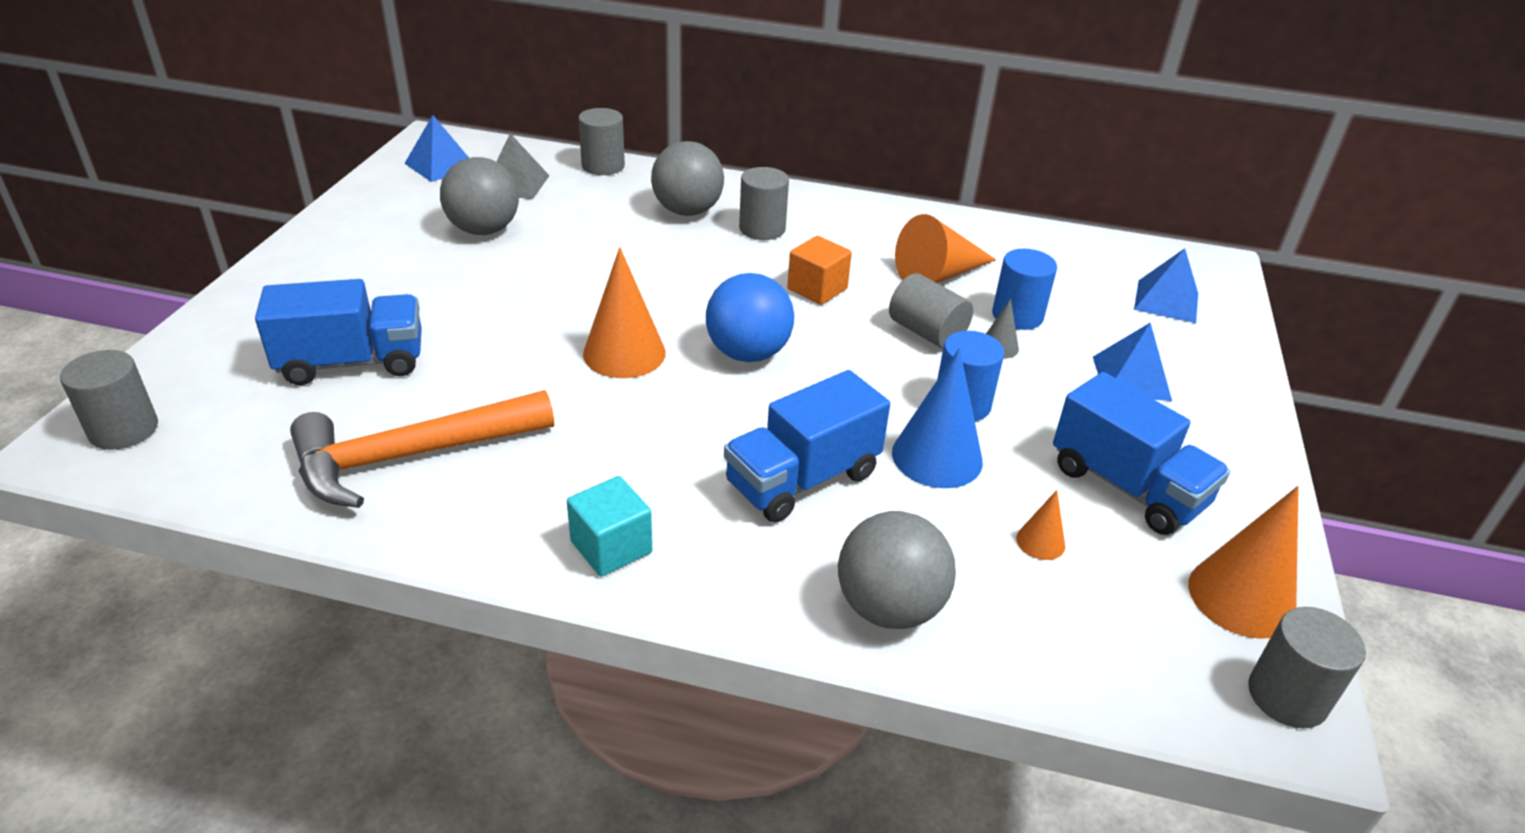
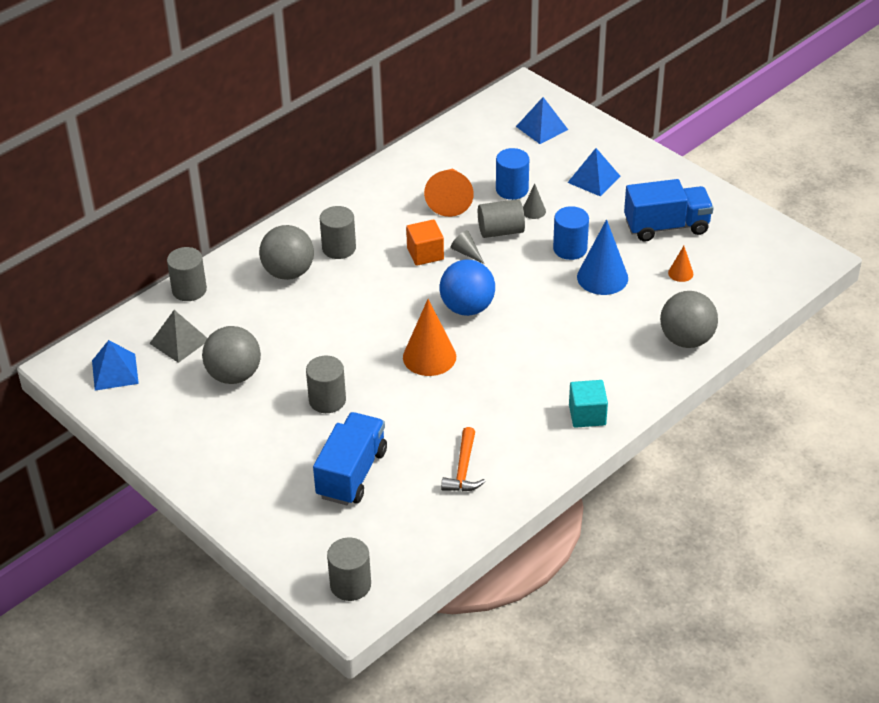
camera: 55 degrees left, 5 degrees up
orange hammer [290,390,554,508] -> orange hammer [441,427,486,491], size x0.53
blue truck [724,370,890,523] -> none
orange cone [1188,486,1299,639] -> none
grey cylinder [1248,607,1366,729] -> grey cylinder moved to [306,355,346,413]
none -> grey cone [450,230,485,264]

